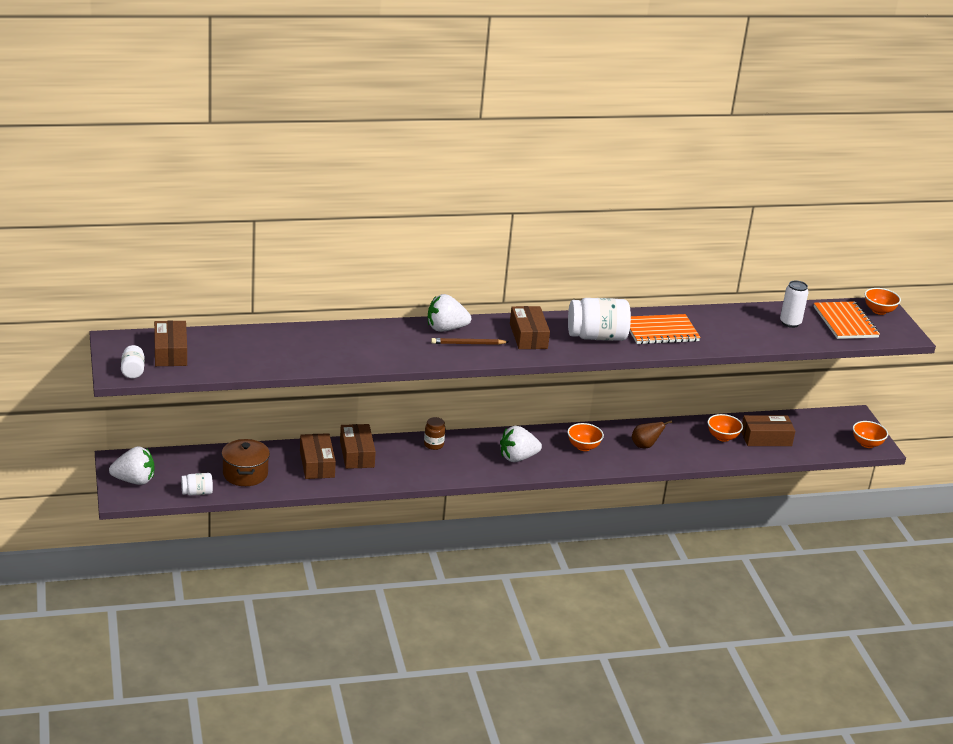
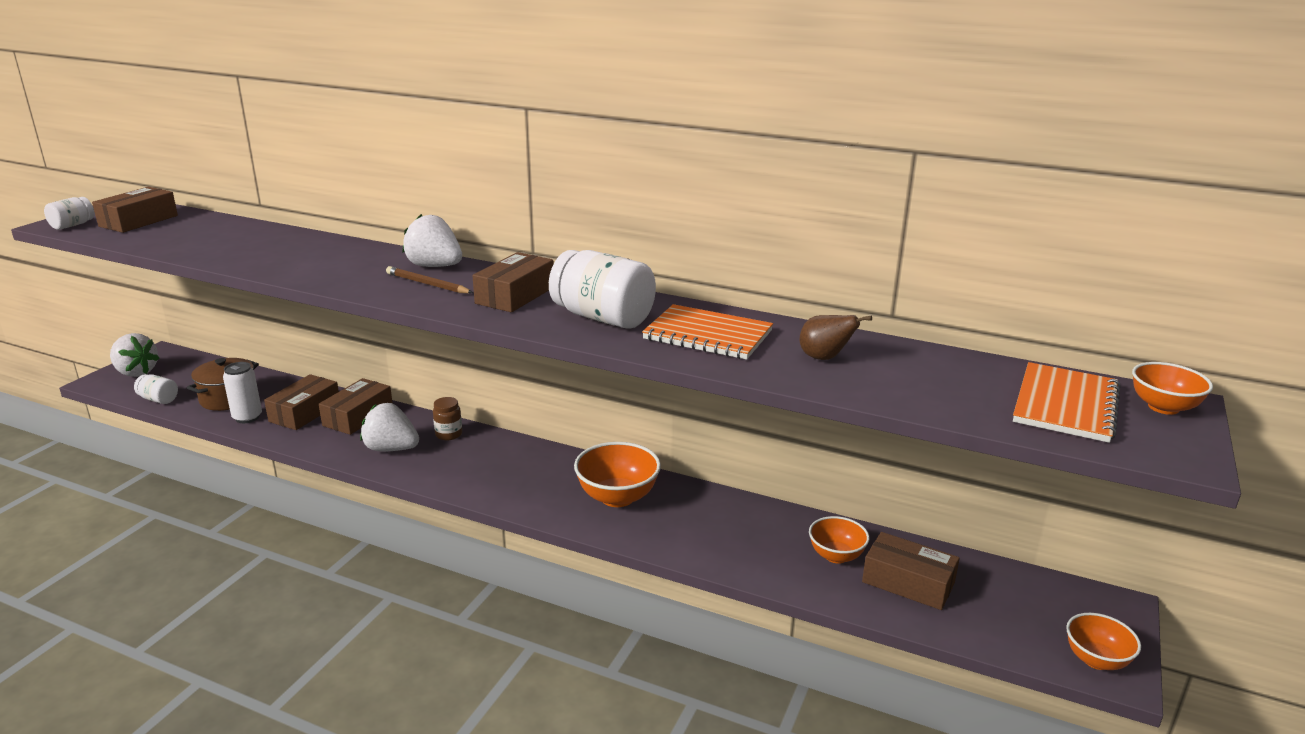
camera: 40 degrees right, 5 degrees down
white strawberry [500,426,542,462] -> white strawberry moved to [360,403,419,451]
orange bowl [567,423,604,451] -> orange bowl [574,442,661,507], size x1.57
brown pear [632,420,672,448] -> brown pear moved to [800,315,872,360]
white can [780,280,808,328] -> white can moved to [223,362,262,423]

